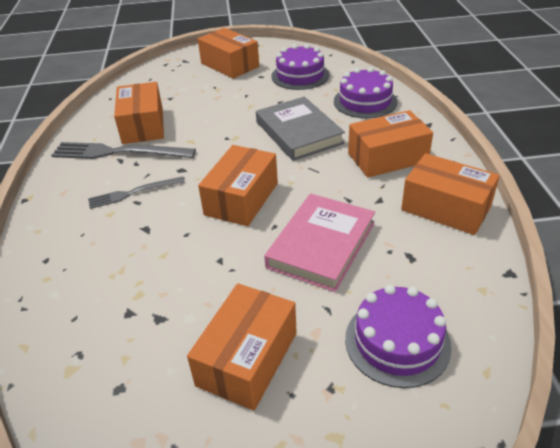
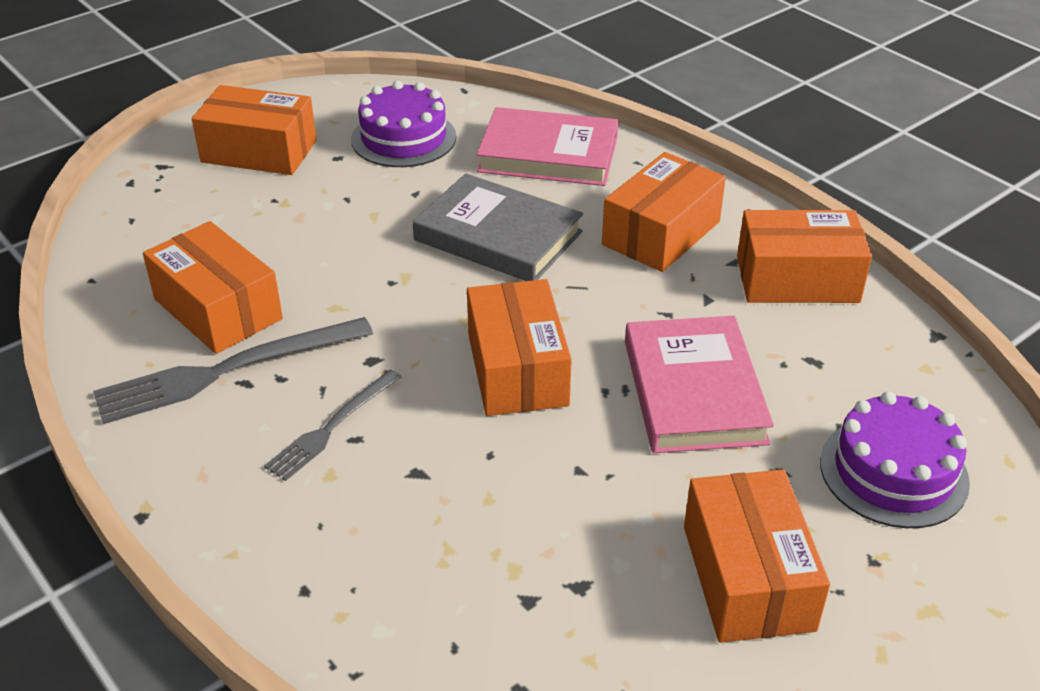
camera: 35 degrees left, 0 degrees up
purple cake [334,67,397,118] -> pink book [477,107,619,186]

